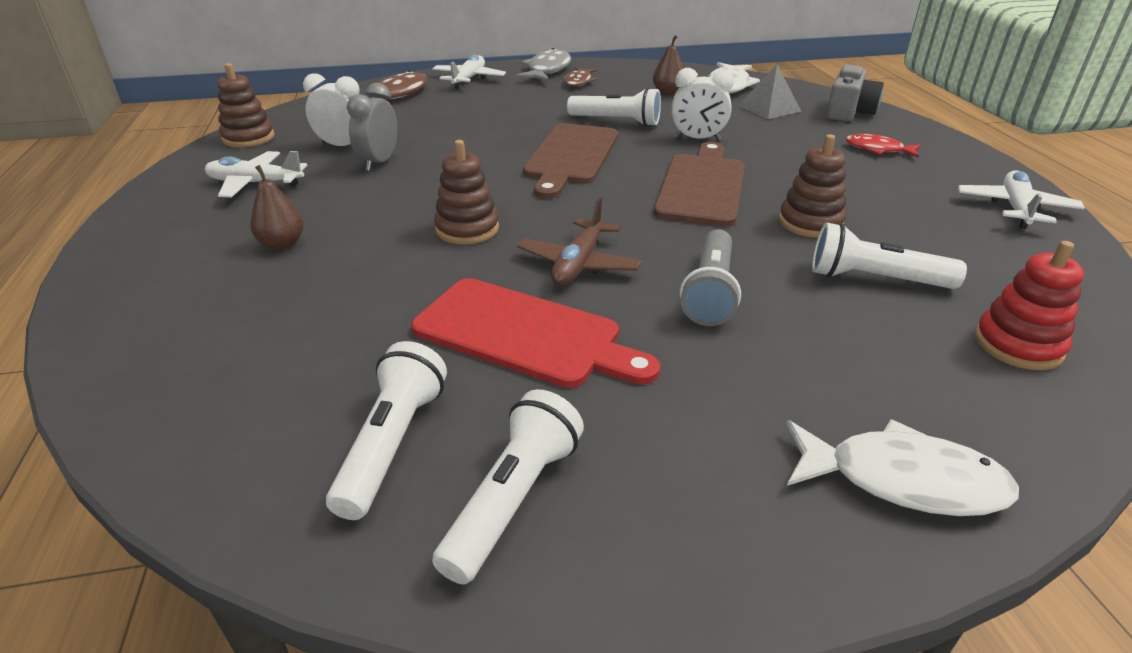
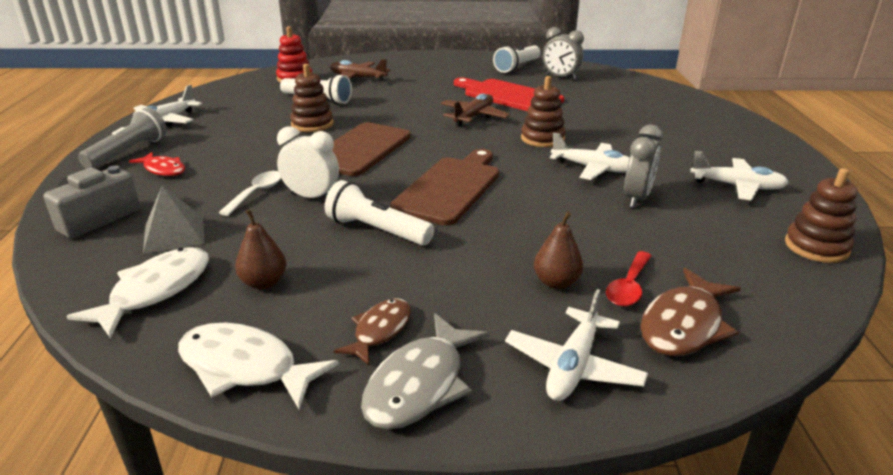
camera: 170 degrees left, 5 degrees down
brown pear [250,165,304,250] -> brown pear moved to [534,211,583,289]
white clock [303,73,360,146] -> none
white flashlight [326,341,447,520] -> grey clock [543,27,584,80]
grey flashlight [680,229,741,326] -> grey flashlight moved to [78,107,167,169]
white fish [786,419,1019,516] -> white fish moved to [178,323,339,410]
none -> white spoon [218,171,281,216]
none -> brown plane [331,59,390,82]
none -> white plane [550,132,630,180]
none -> red spoon [606,251,652,307]

